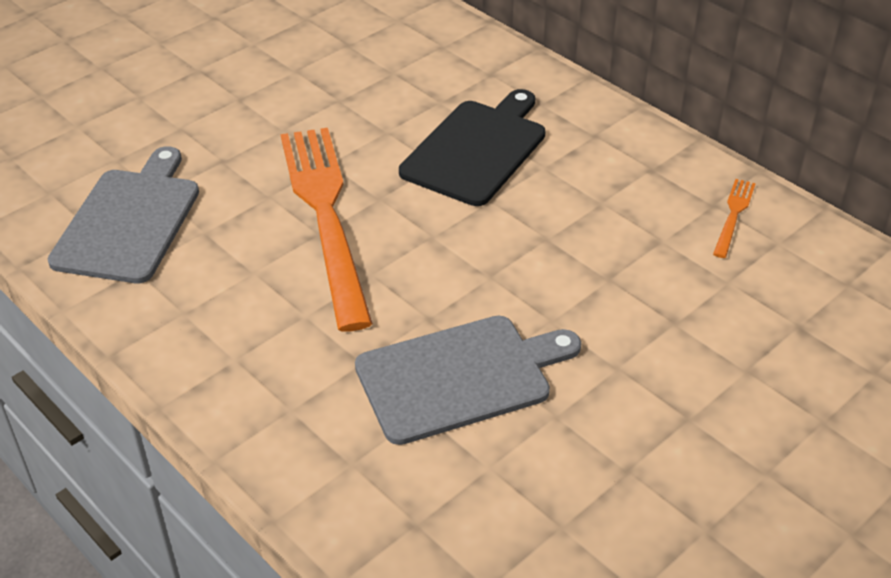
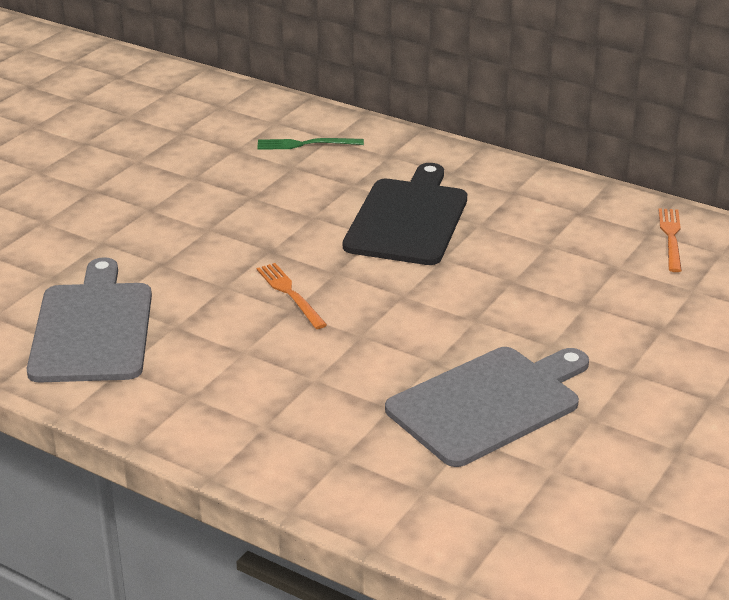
camera: 15 degrees left, 10 degrees down
orange fork [281,128,373,332] -> orange fork [257,263,327,329], size x0.41
none -> green fork [257,138,364,150]

